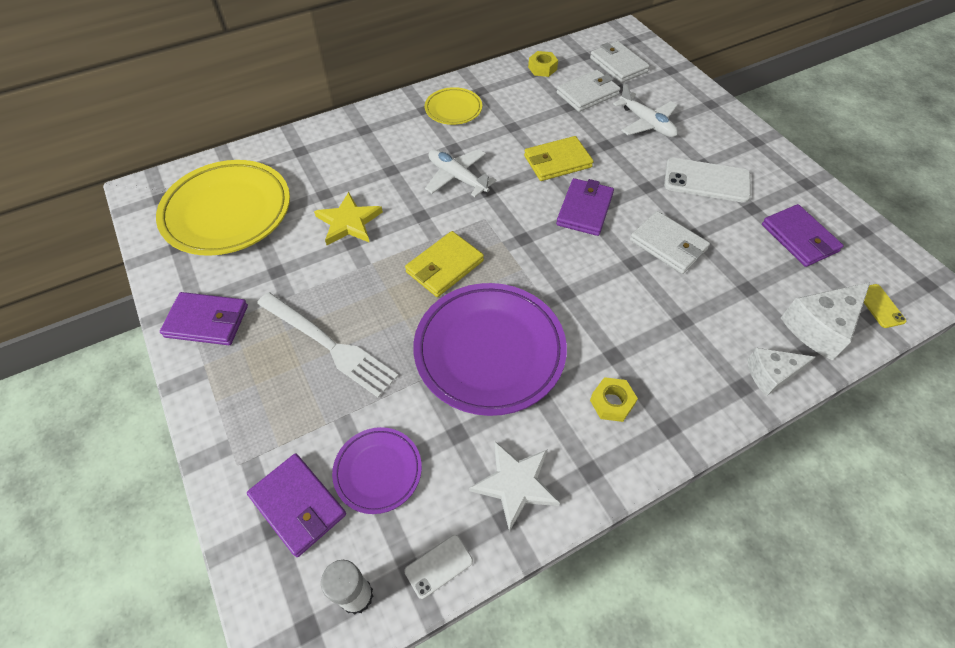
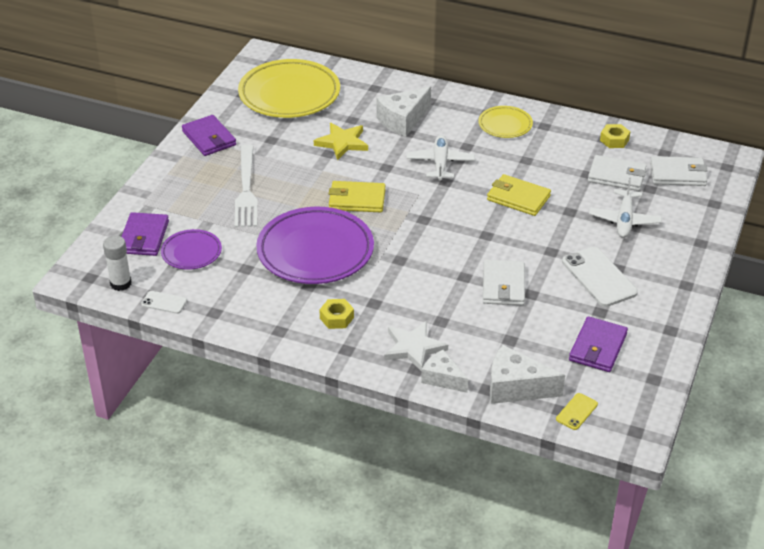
camera: 50 degrees right, 15 degrees down
white star [469,441,560,532] -> white star moved to [384,321,448,372]
purple wallet [556,178,614,236] -> none
white wallet [590,41,650,83] -> white wallet turned 75 degrees clockwise [650,156,708,186]
none -> white cheese [377,87,431,137]

